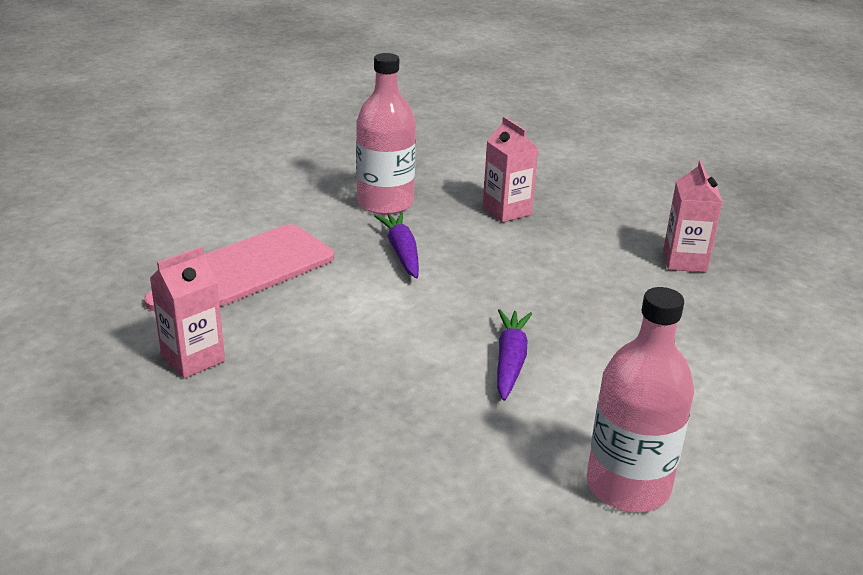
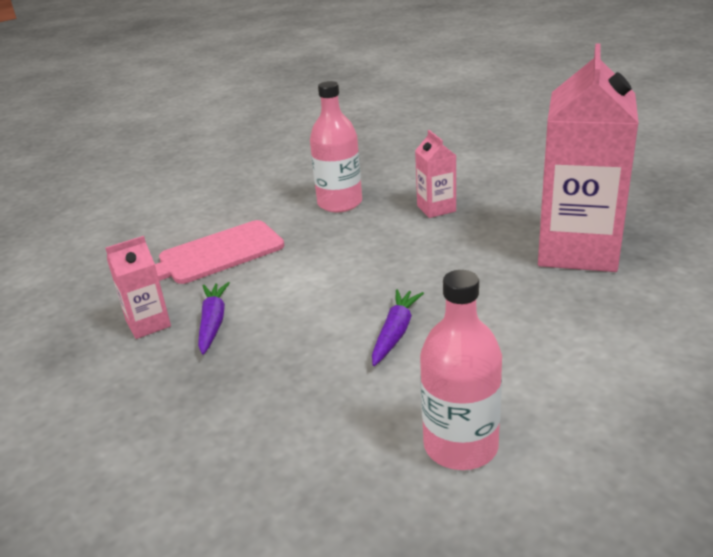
camera: 15 degrees right, 0 degrees up
purple carrot [374,212,419,278] -> purple carrot moved to [198,282,230,355]
pink carton [663,160,722,272] -> pink carton [538,44,639,272], size x2.19

